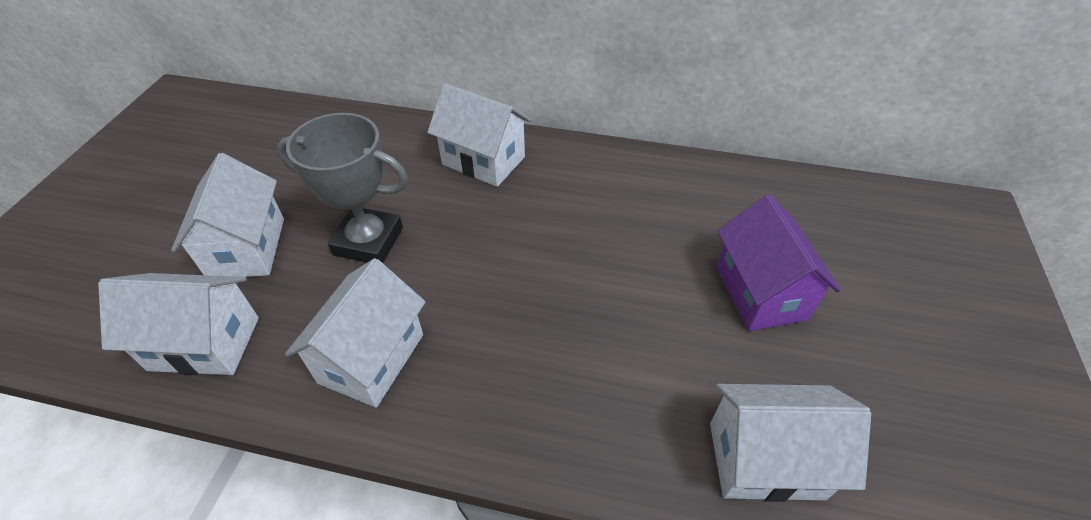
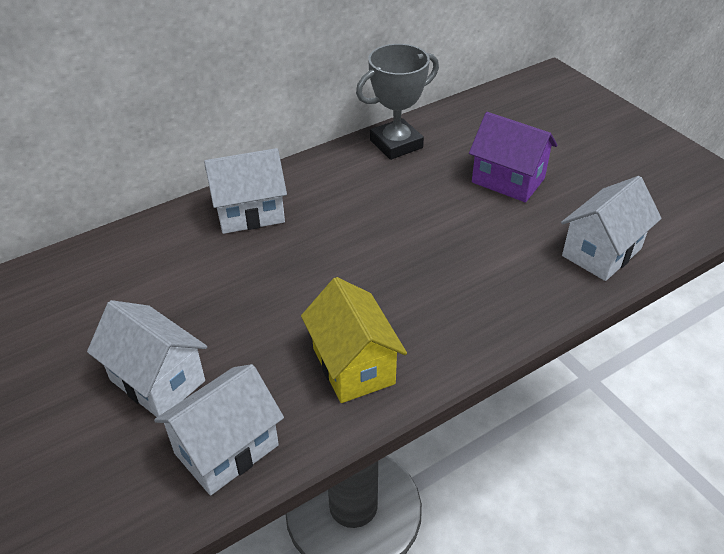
camera: 45 degrees left, 5 degrees down
grey trophy [277,113,408,263] -> grey trophy moved to [356,44,439,160]
white house [285,258,426,408] -> yellow house [301,277,407,403]

